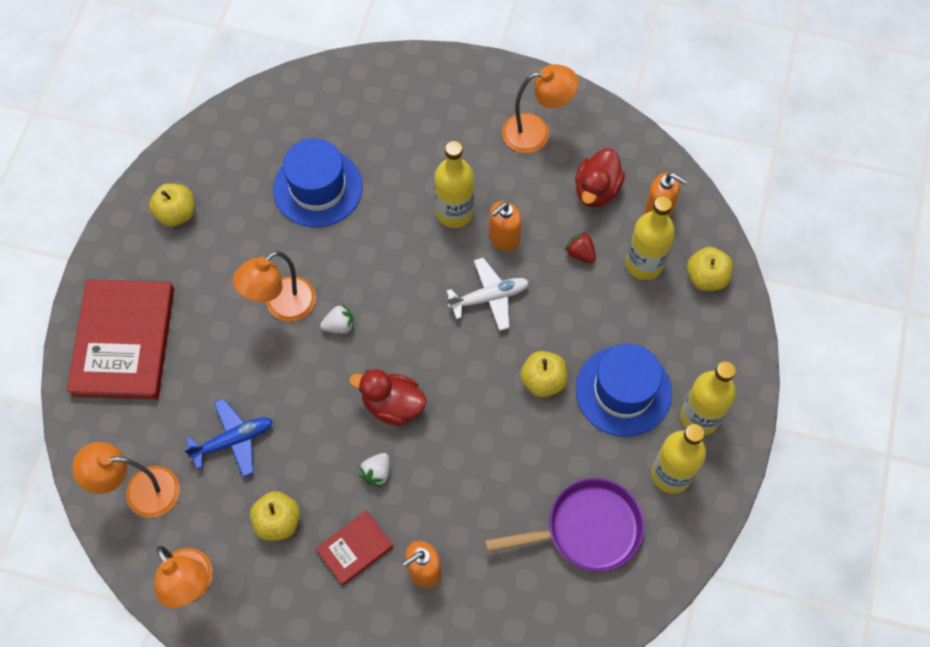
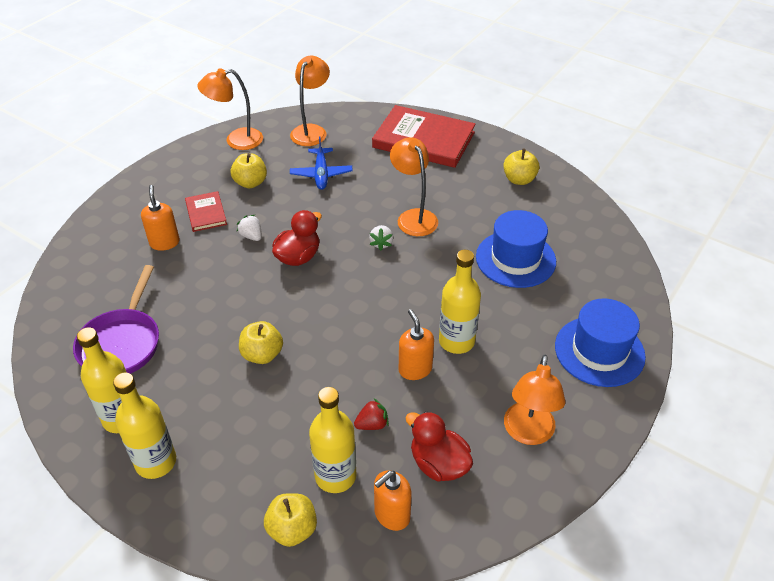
camera: 110 degrees right, 20 degrees down
white plane [446,258,529,331] -> none
blue hat [576,344,672,437] -> blue hat moved to [555,298,646,387]

